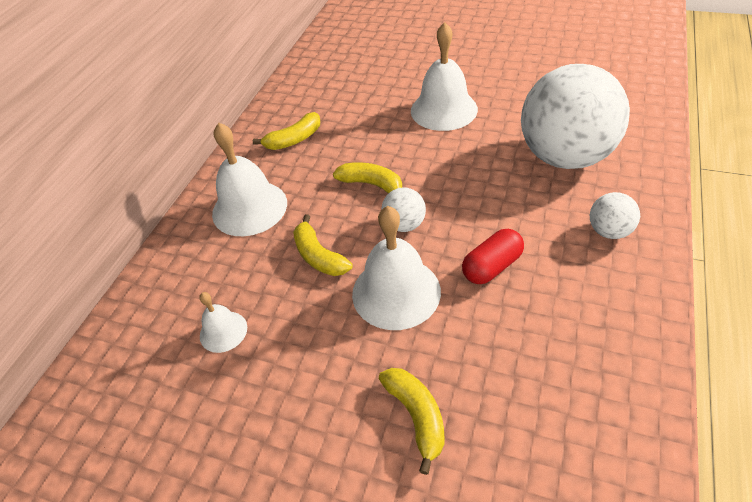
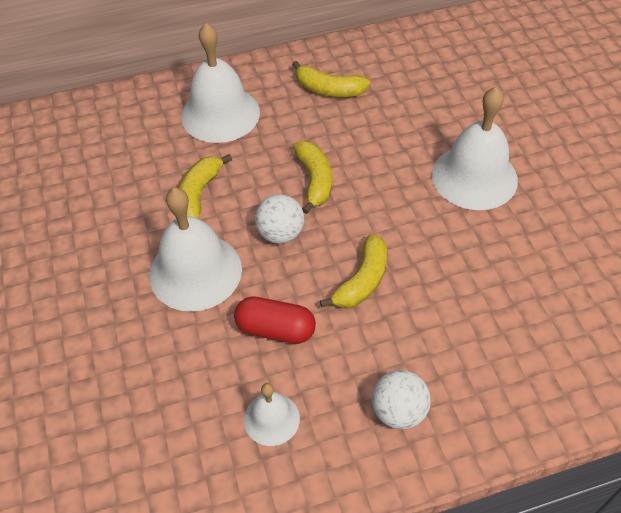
camera: 50 degrees right, 5 degrees up
white bell [199,292,247,353] -> white bell moved to [244,383,300,446]
yellow banana [379,368,445,475] -> yellow banana moved to [320,234,387,308]
white ball [521,64,630,169] -> none

